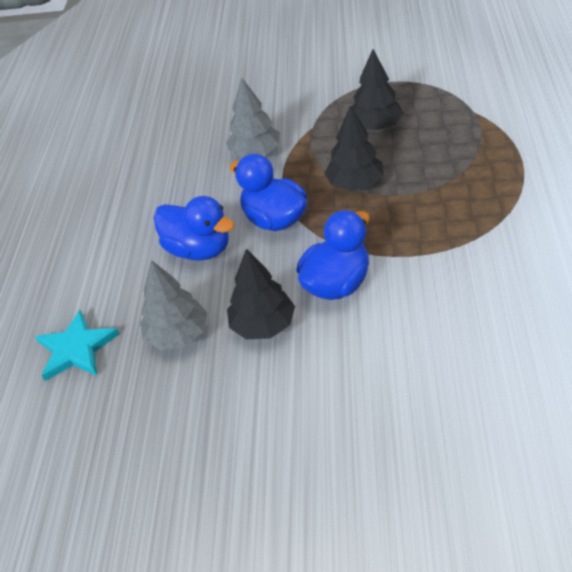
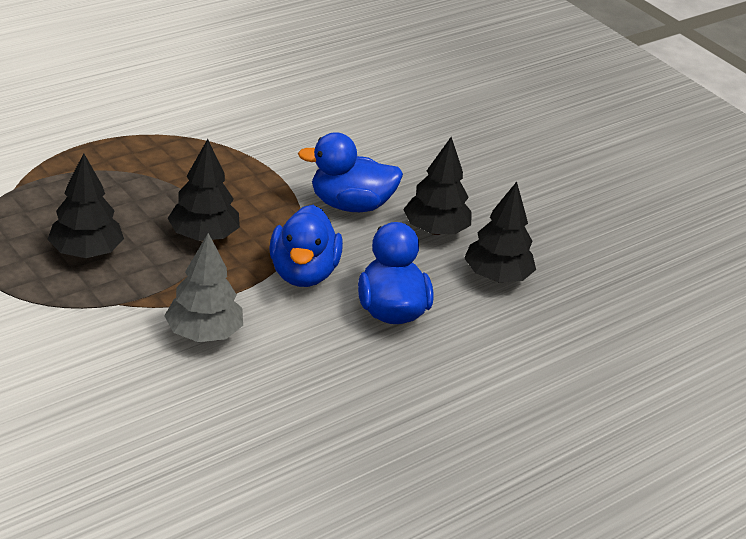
camera: 140 degrees left, 10 degrees down
turquoise star [35,310,119,381] -> none
grey tree [140,260,207,350] -> black tree [464,182,536,282]

